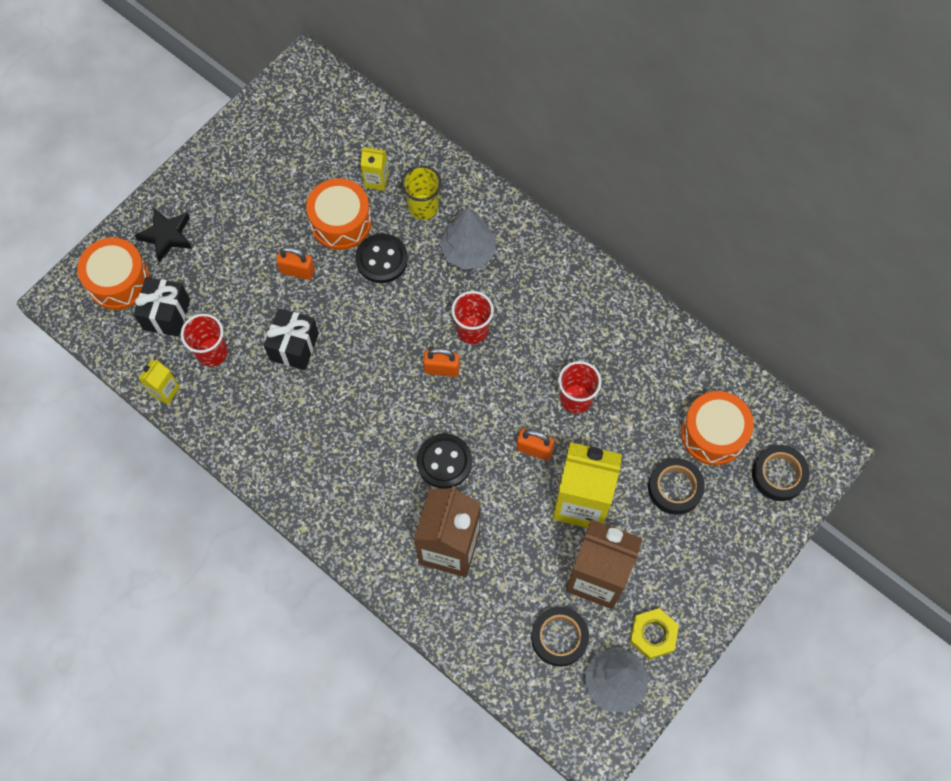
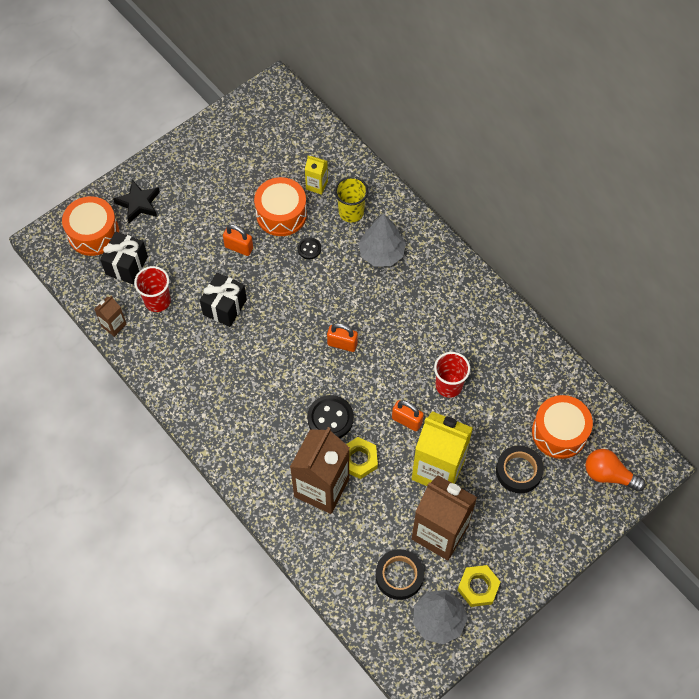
camera: 10 degrees right, 5 degrees down
yellow carton [138,359,180,405] -> brown carton [94,296,127,337]
black button [355,233,408,283] -> black button [298,237,321,259], size x0.55
red cup [451,291,494,344] -> none
black tape [752,445,810,501] -> orange light bulb [585,449,646,492]
none -> yellow nut [346,437,378,479]

